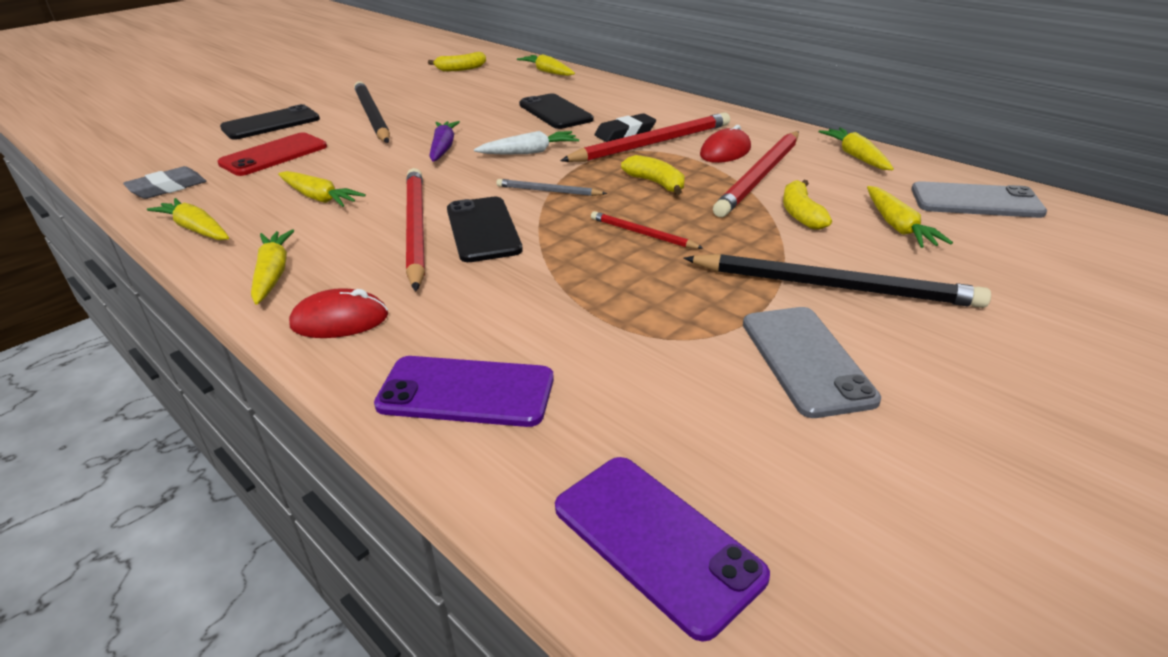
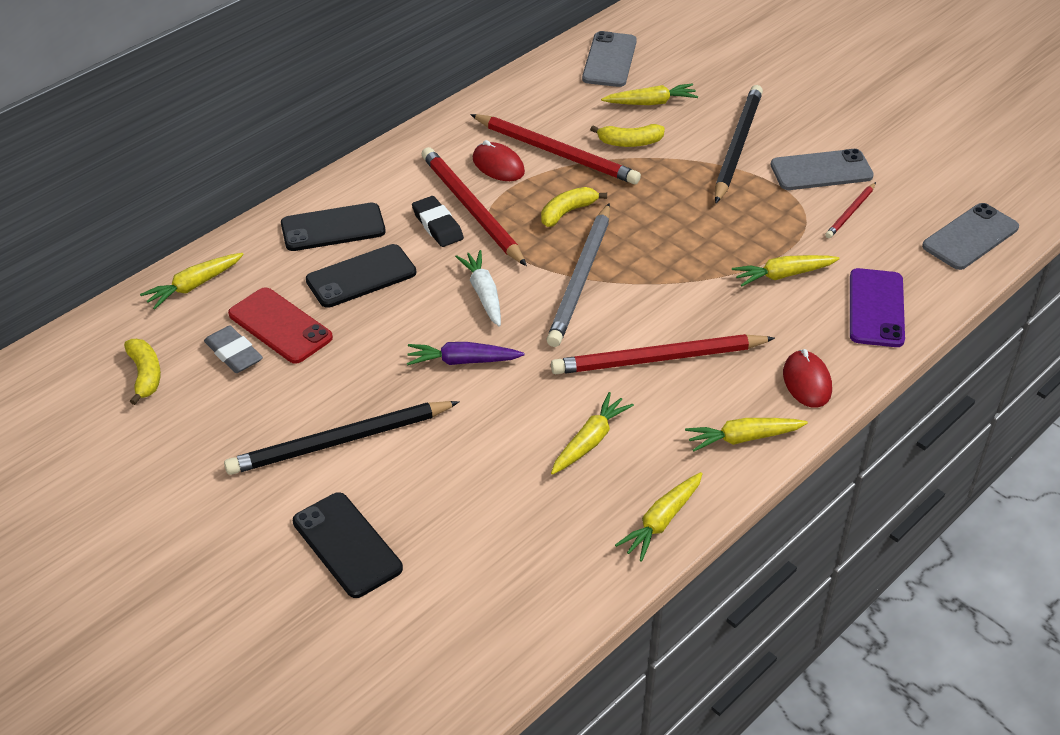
camera: 90 degrees left, 10 degrees up
grey eraser [123,166,206,199] -> grey eraser moved to [204,325,263,373]
red phone [217,132,327,176] -> red phone moved to [228,287,333,364]
black phone [447,197,523,262] -> black phone moved to [281,203,386,251]
grey pencil [496,179,607,196] -> grey pencil [547,203,610,347], size x1.99
purple phone [555,457,770,642] -> grey phone [922,203,1019,270]
red pencil [591,211,704,249] -> red pencil moved to [825,182,876,238]
yellow carrot [819,128,894,170] -> yellow carrot moved to [732,255,840,287]

